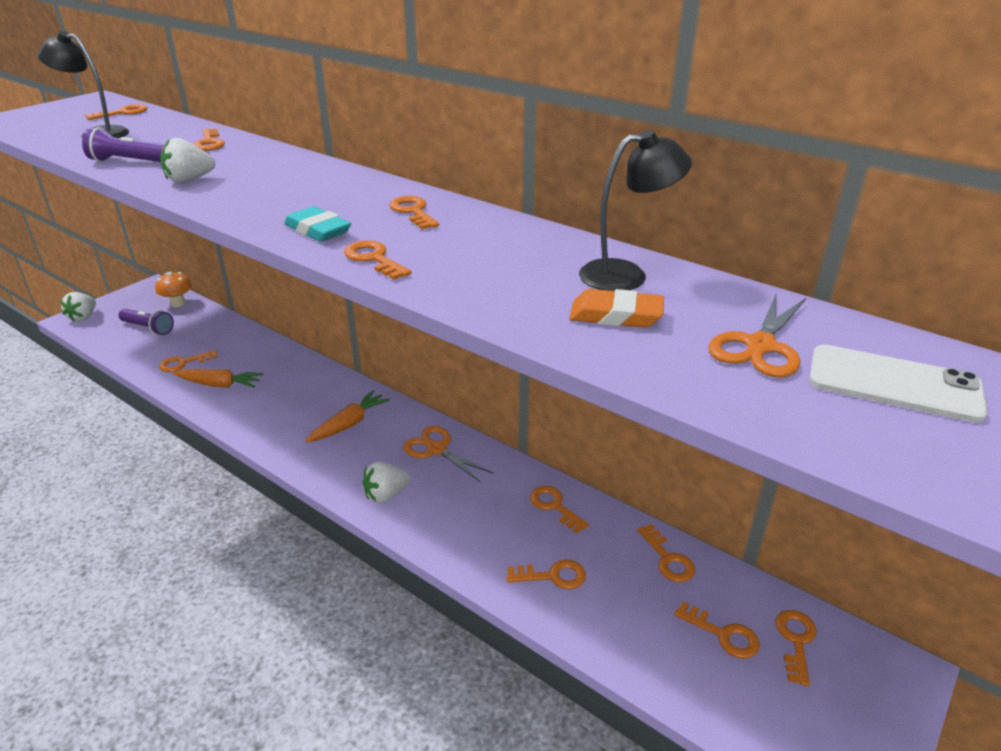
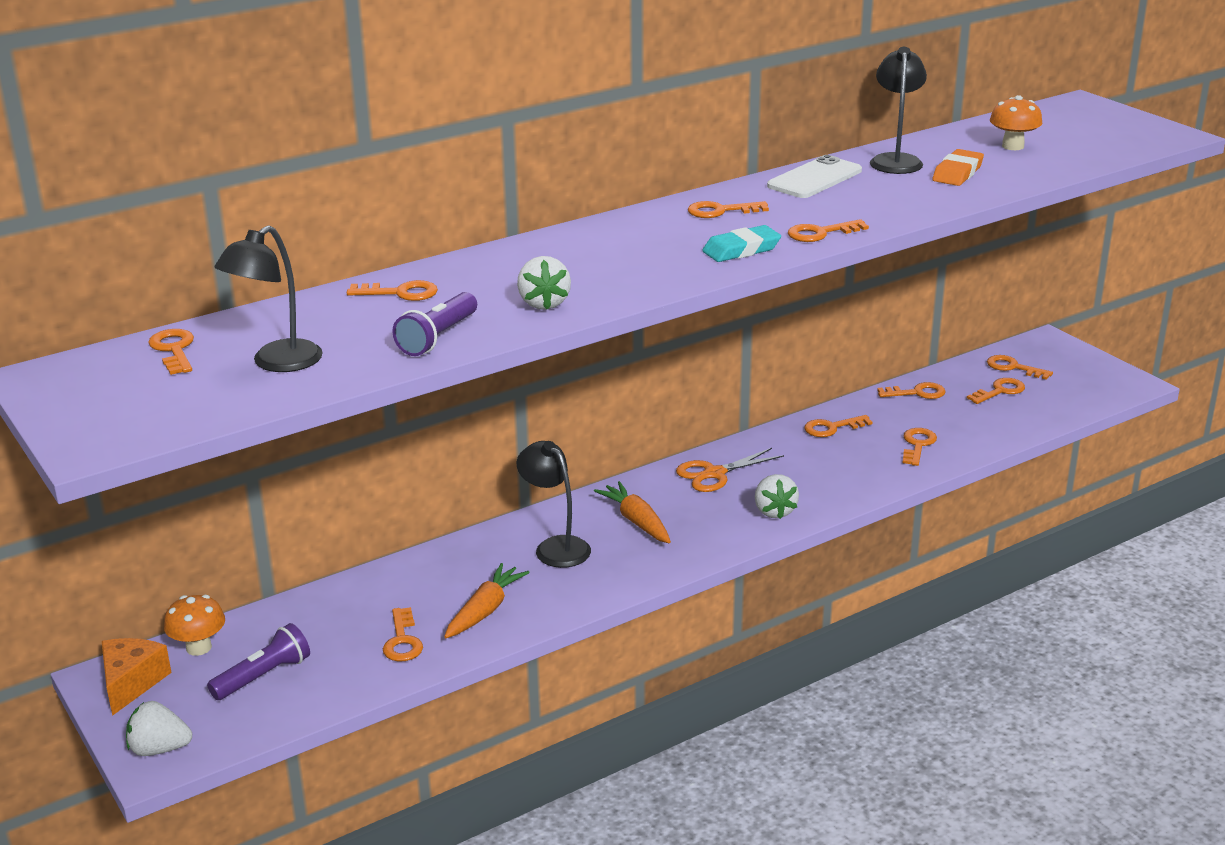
camera: 70 degrees left, 5 degrees down
white strawberry [60,292,96,322] -> white strawberry turned 150 degrees clockwise [126,701,192,756]
orange scissors [708,292,806,378] -> orange mushroom [990,95,1042,150]
white phone [809,344,988,423] -> white phone moved to [767,155,862,198]
none -> orange cheese [102,638,172,716]
none -> black lamp [517,441,591,568]

